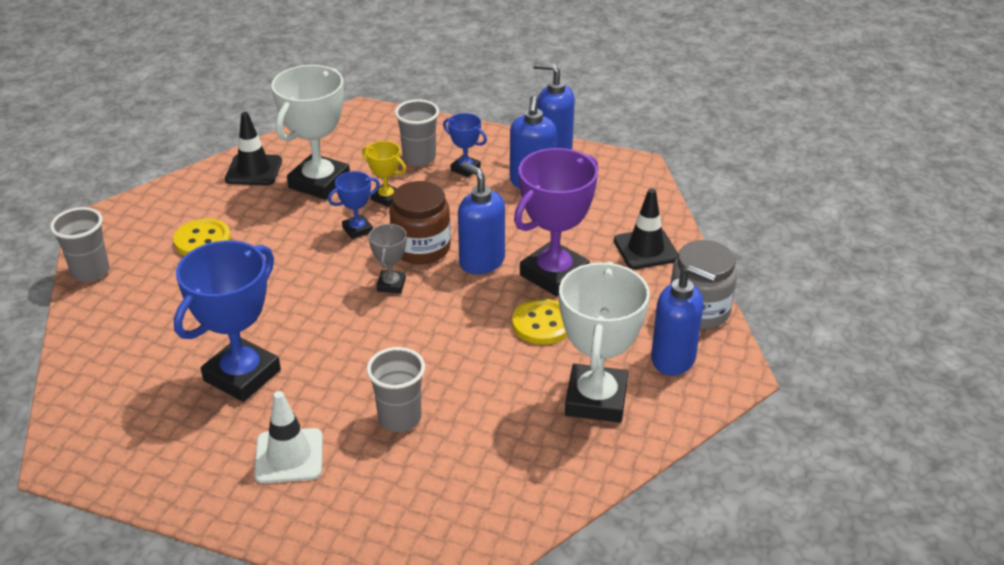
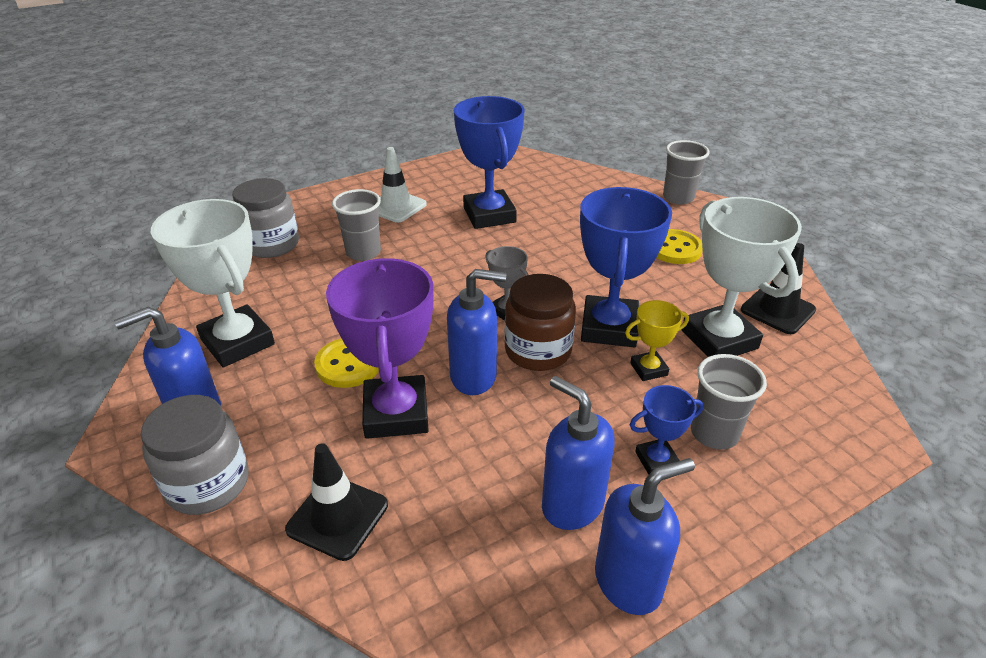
camera: 130 degrees right, 0 degrees up
blue trophy [328,171,380,239] -> blue trophy [580,187,672,347], size x2.04
none -> grey jar [232,178,299,258]

